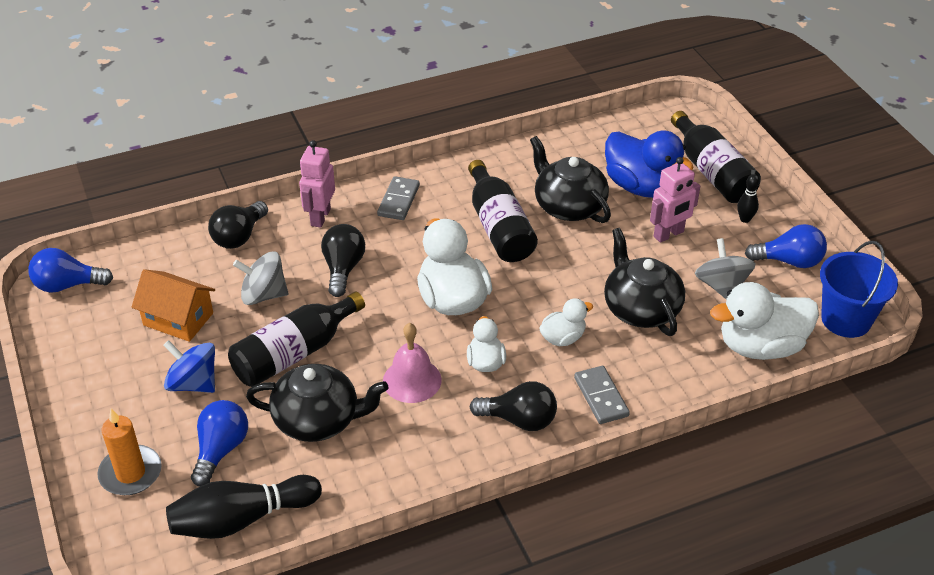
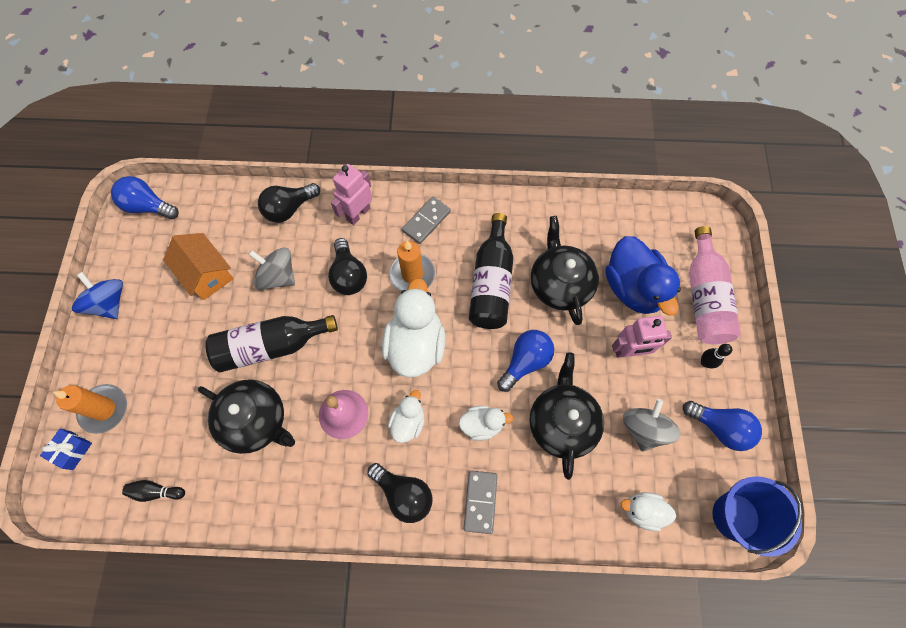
camera: 25 degrees right, 25 degrees up
blue spinning top [164,340,215,393] -> blue spinning top moved to [72,272,123,319]
black bowling pin [166,475,322,539] -> black bowling pin [122,480,185,502], size x0.46
blue light bulb [191,400,248,486] -> blue light bulb moved to [497,330,554,392]
black light bulb [321,224,365,297] -> black light bulb turned 135 degrees clockwise [328,238,367,295]
black bottle [671,111,761,203] -> pink bottle [689,226,741,344]
white duck [710,282,819,360] -> white duck [621,492,676,531], size x0.53
none -> blue gift [40,429,92,470]
none -> orange candle [389,241,435,292]

